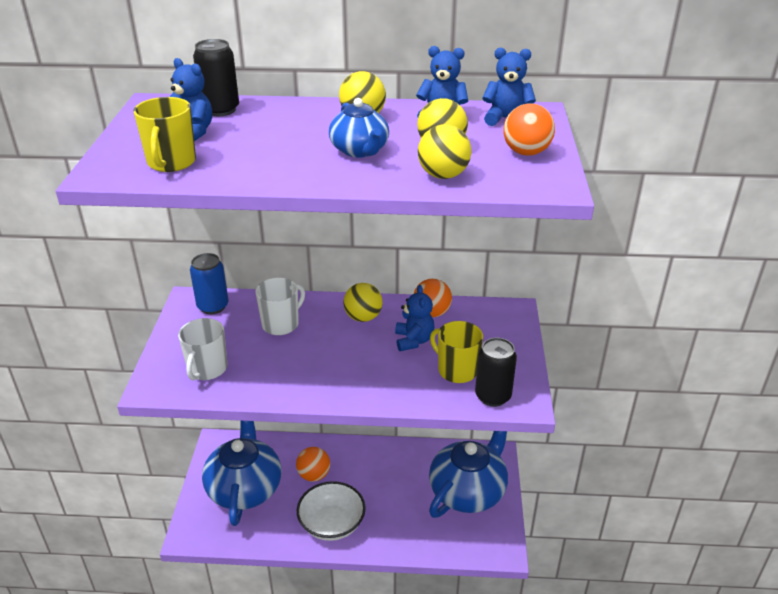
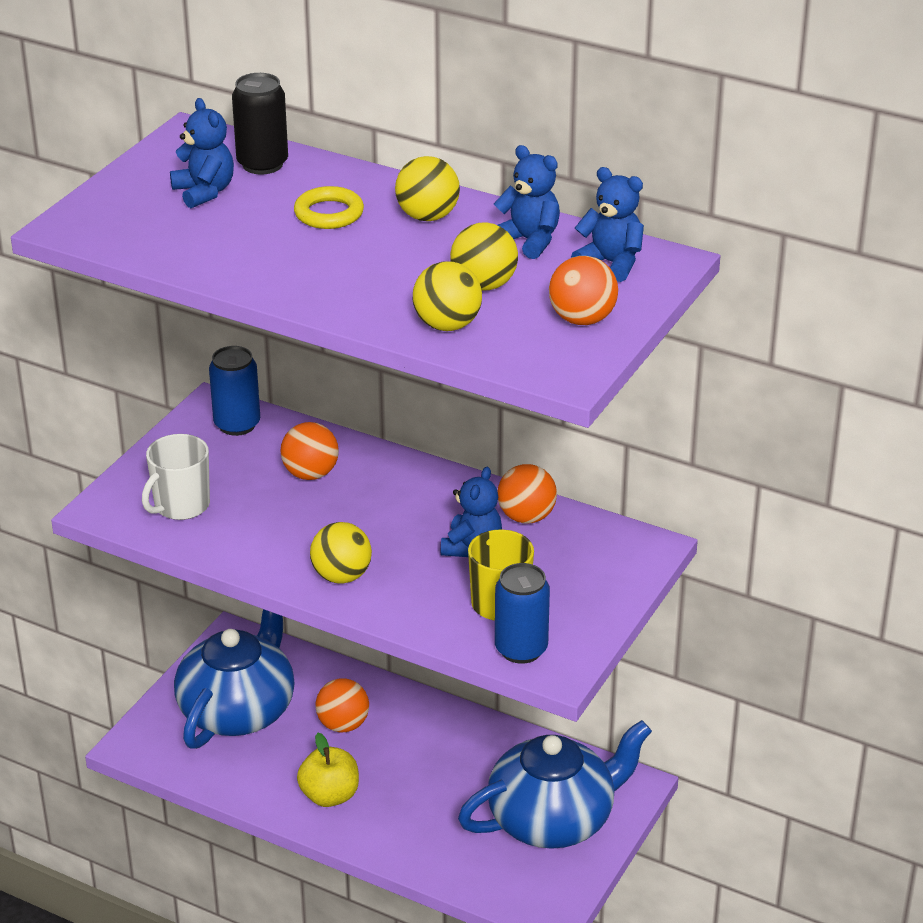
camera: 25 degrees right, 0 degrees up
yellow mug [133,97,196,172] -> none
white mug [255,278,305,335] -> orange ball [280,422,339,480]
white bowl [297,481,366,541] -> yellow apple [297,733,359,807]
blue teapot [329,98,389,158] -> none
yellow ball [343,283,383,322] -> yellow ball moved to [310,522,372,584]
black can [475,338,517,407] -> blue can [495,563,550,664]
none -> yellow ring [294,186,364,229]

